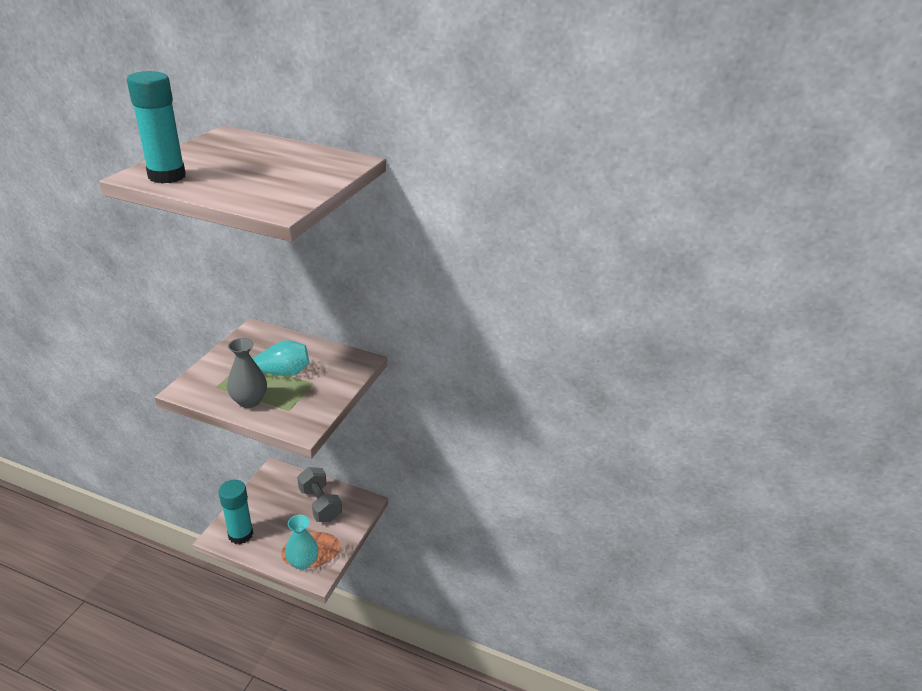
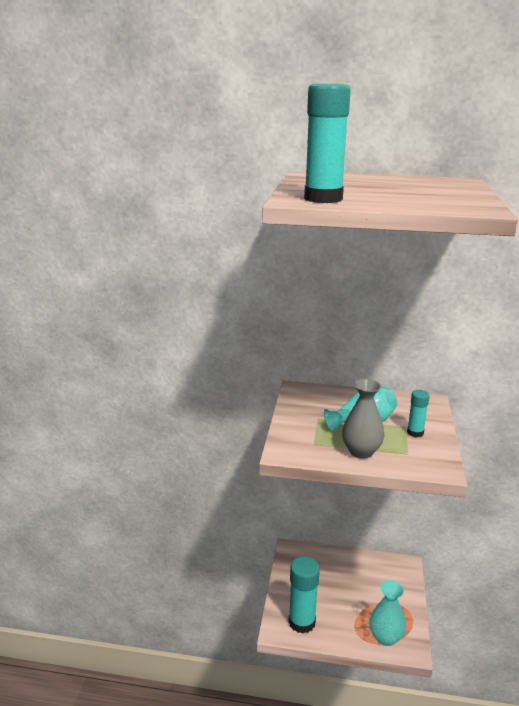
camera: 10 degrees left, 10 degrees down
grey dumbbell [297,467,342,522] -> none
none -> turquoise glue stick [407,390,430,437]

